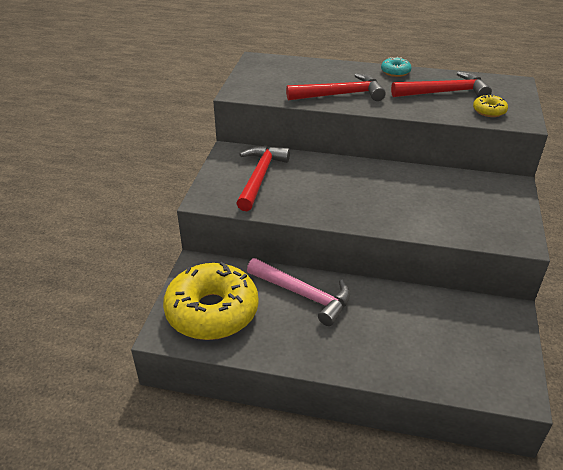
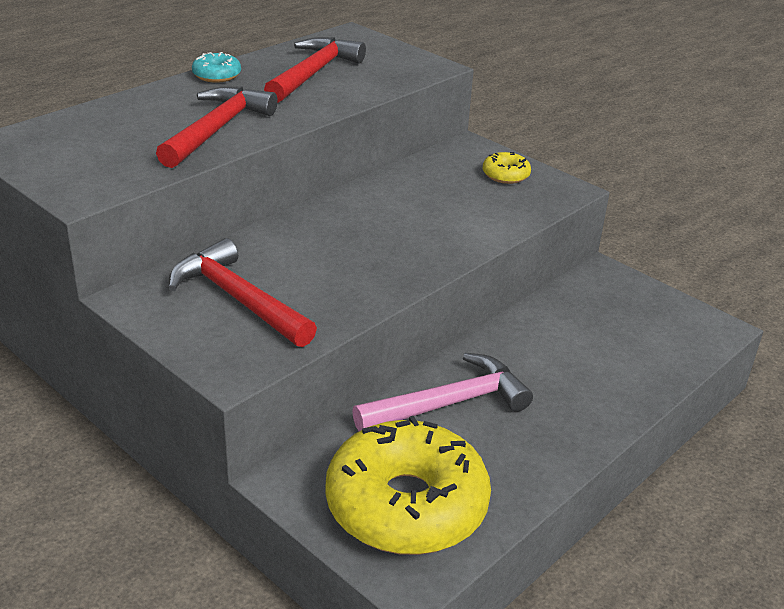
camera: 60 degrees left, 5 degrees down
yellow donut [473,94,508,117] -> yellow donut moved to [483,152,531,184]

